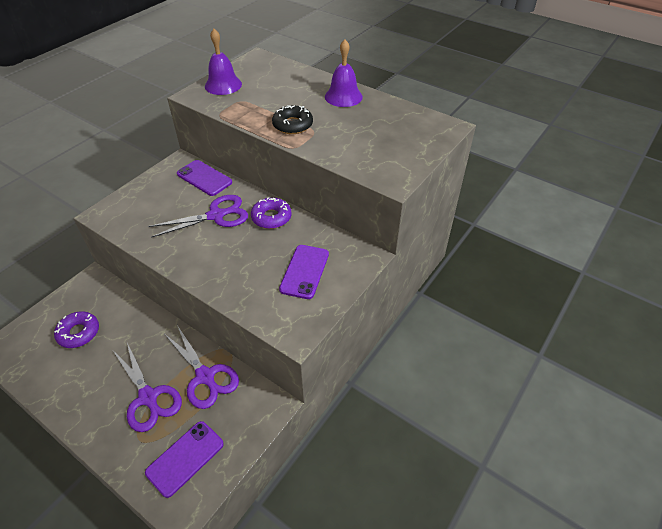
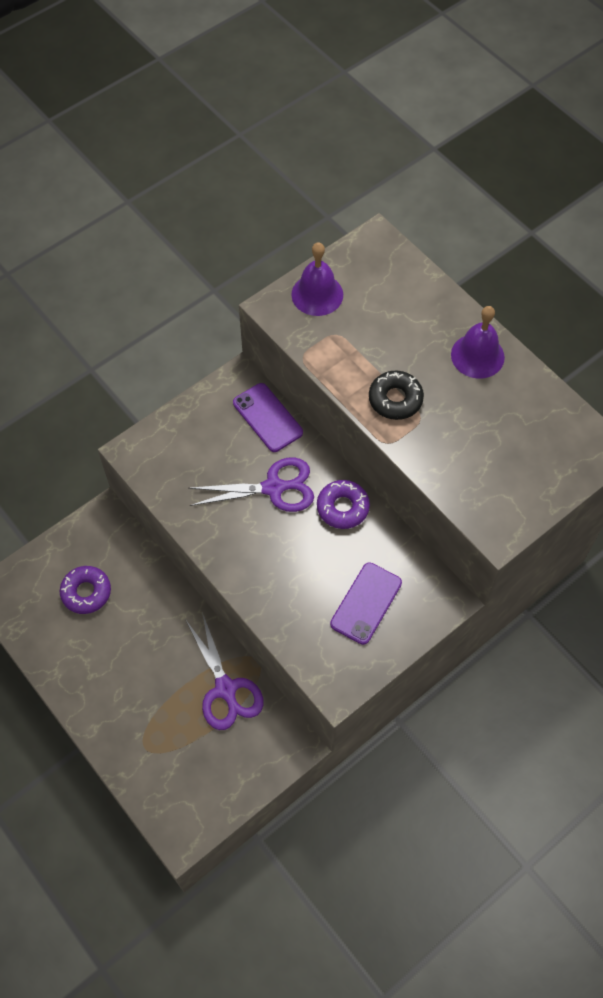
camera: 15 degrees right, 15 degrees up
purple scissors [113,343,182,432] -> none
purple phone [145,421,224,498] -> none

